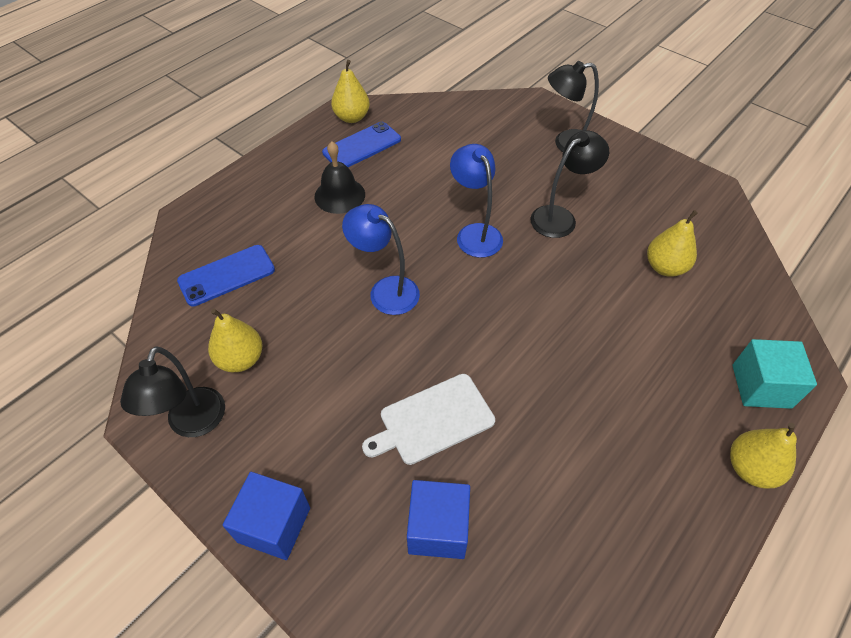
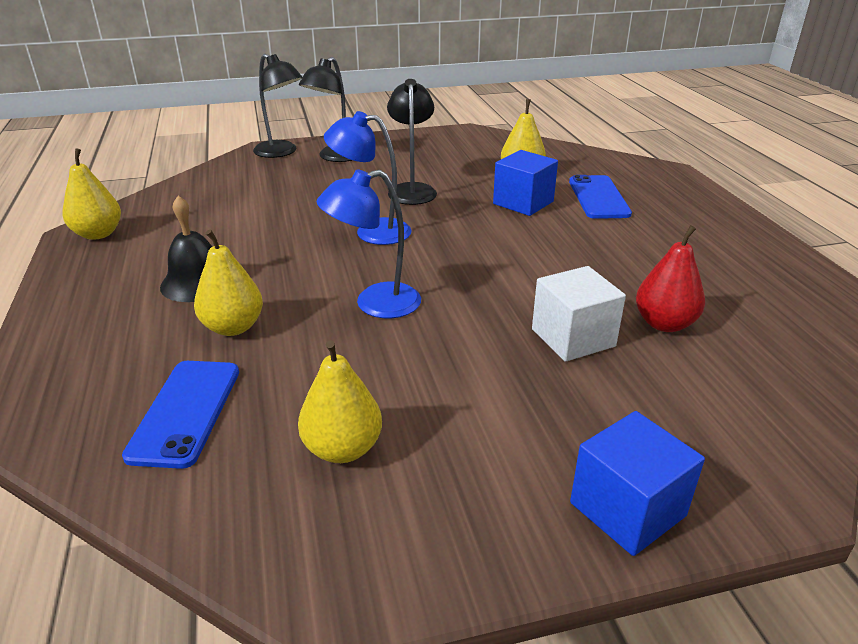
camera: 55 degrees left, 20 degrees down
black lamp [120,346,225,437] -> black lamp moved to [253,54,302,158]
blue phone [322,122,401,167] -> blue phone moved to [569,175,632,219]
white cutting board [362,374,495,465] -> white cube [532,266,626,362]
blue cube [407,480,470,559] -> blue cube moved to [493,150,558,216]
yellow pear [730,423,797,489] -> yellow pear moved to [194,230,263,336]
turquoise cube [732,339,817,409] -> none
none -> red pear [636,225,705,332]

